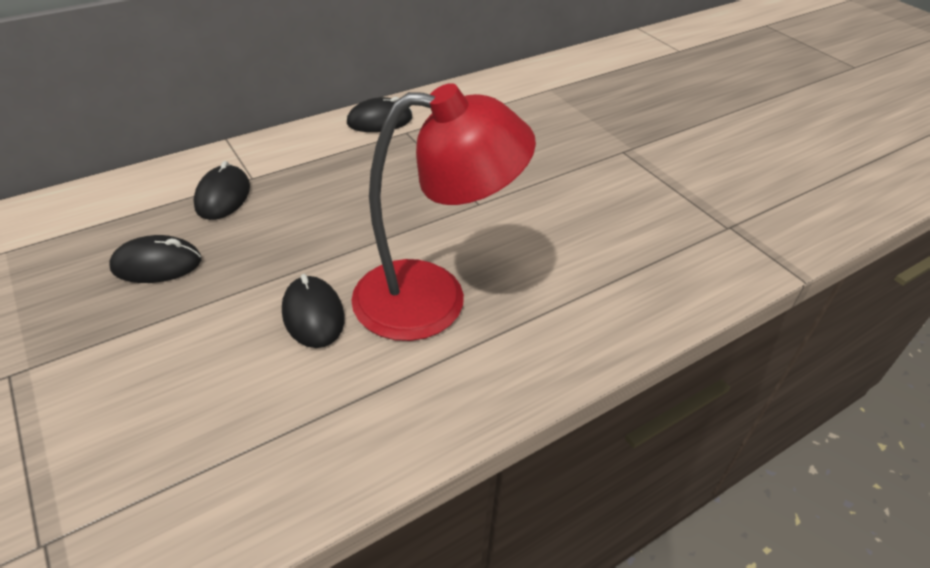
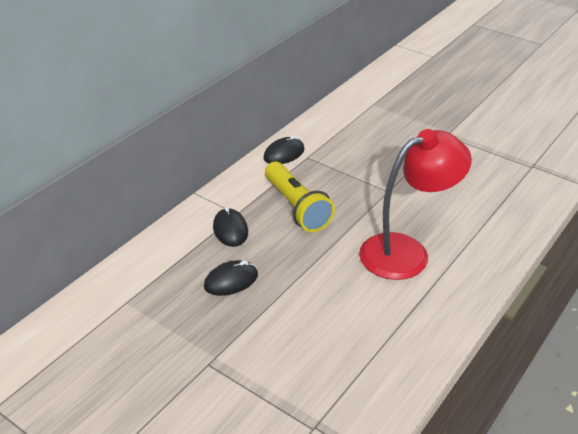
camera: 20 degrees left, 5 degrees down
black mouse [282,274,345,348] -> none
none -> yellow flashlight [265,162,335,232]

